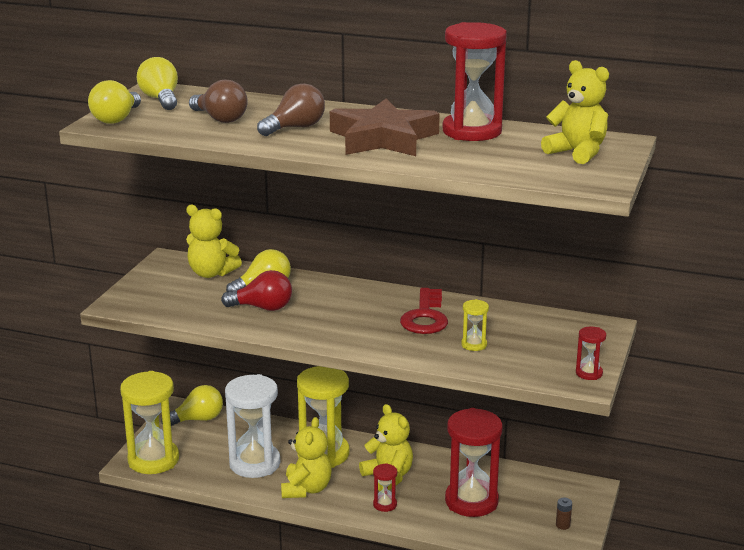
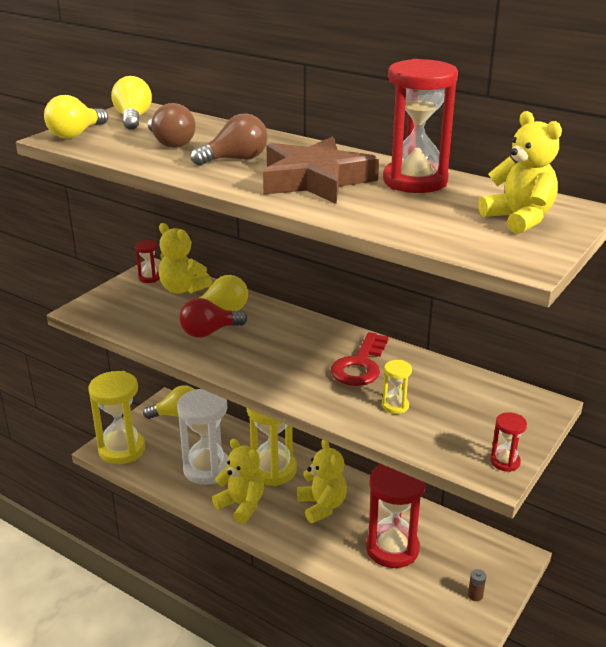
camera: 15 degrees right, 5 degrees up
red light bulb [221,270,292,311] -> red light bulb turned 135 degrees clockwise [179,298,247,338]
yellow teddy bear [281,417,332,498] -> yellow teddy bear turned 75 degrees counterclockwise [212,439,264,524]
red hourglass [373,463,397,512] -> red hourglass moved to [135,240,160,283]

